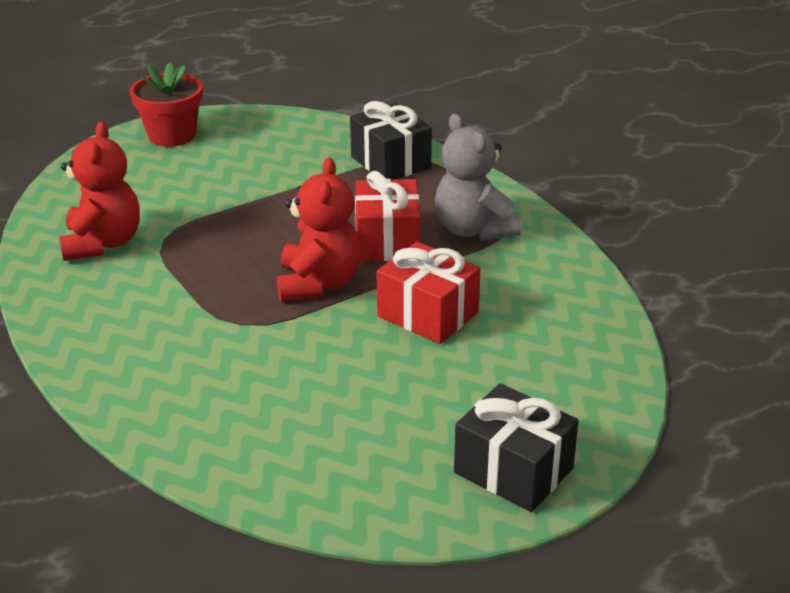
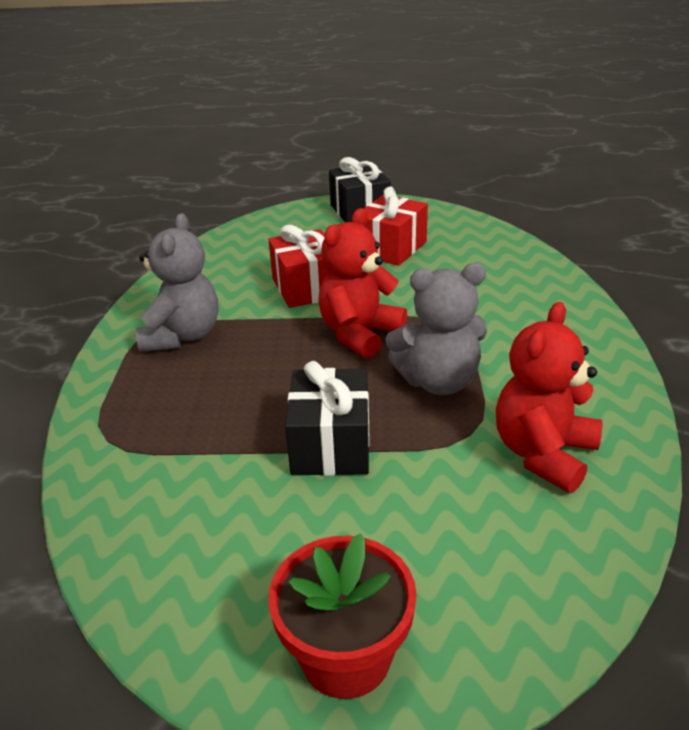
camera: 145 degrees left, 0 degrees up
black gift [350,101,432,180] -> black gift moved to [285,361,370,476]
red gift [355,171,420,261] -> red gift moved to [364,187,428,266]
none -> grey teddy bear [386,263,487,395]

